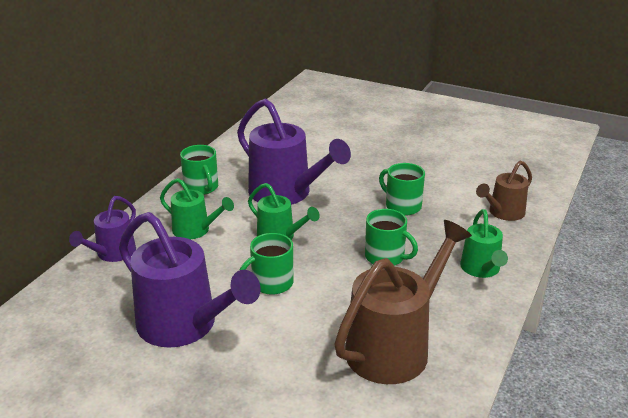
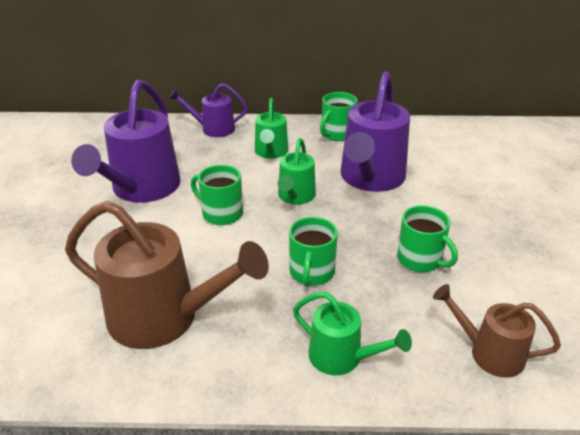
camera: 65 degrees right, 5 degrees up
green mug [379,163,425,215] -> green mug turned 120 degrees clockwise [397,205,458,272]
green watering can [460,209,508,278] -> green watering can turned 120 degrees counterclockwise [293,292,412,375]

